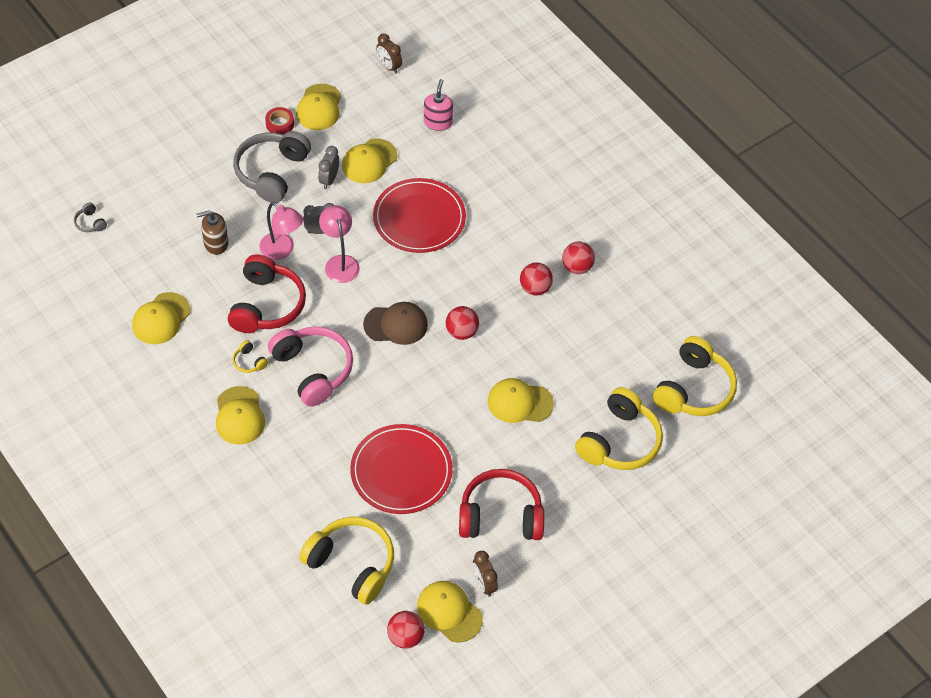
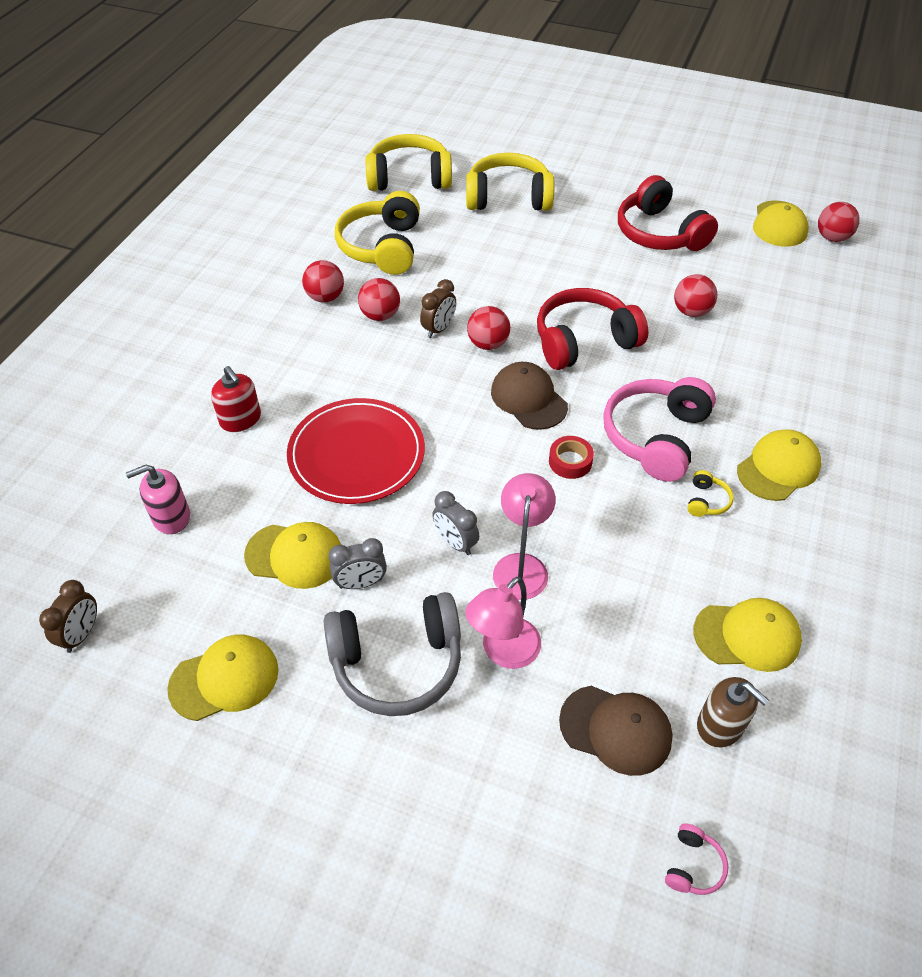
camera: 120 degrees left, 5 degrees down
grey headphones [74,202,107,232] -> pink headphones [665,823,728,895]
brown soap dispenser [196,210,229,255] -> brown soap dispenser moved to [697,677,769,747]
red headphones [228,254,306,333] -> red headphones moved to [537,288,648,370]
red tape [265,107,294,135] -> red tape moved to [549,436,594,479]
yellow headphones [299,517,394,605] -> yellow headphones moved to [335,191,420,275]
pink lamp [319,205,360,283] -> pink lamp moved to [465,577,541,669]
red plate [350,424,453,514] -> red ball [674,274,717,317]
brown clock [473,551,498,597] -> brown clock moved to [420,279,456,338]
yellow cap [488,378,554,423] -> none
none -> red soap dispenser [211,366,261,432]
none -> brown cap [559,686,673,776]

